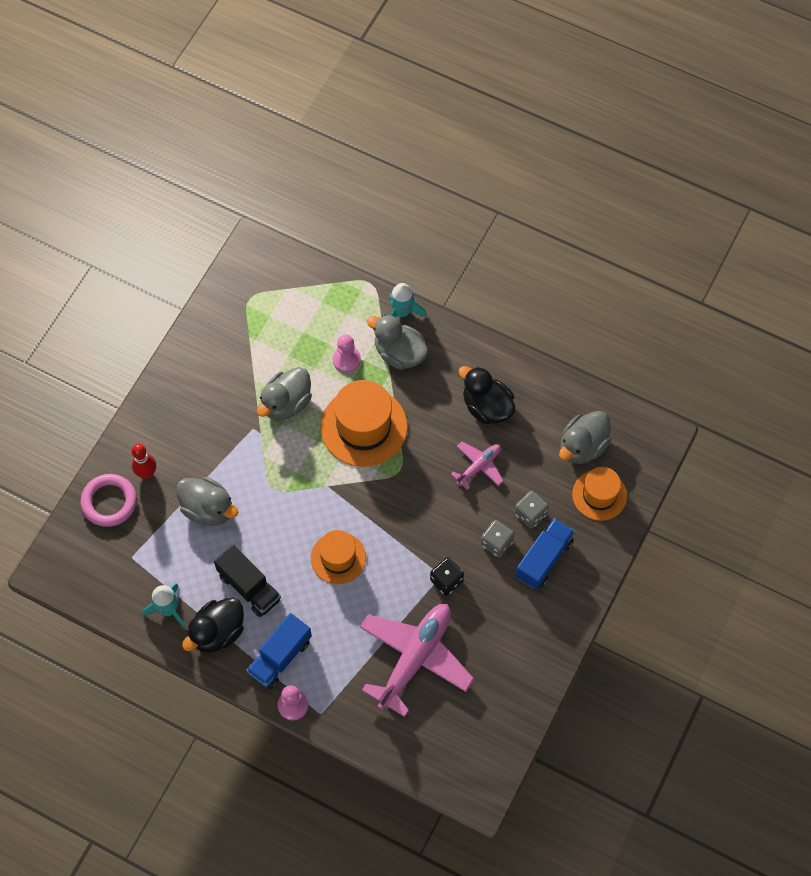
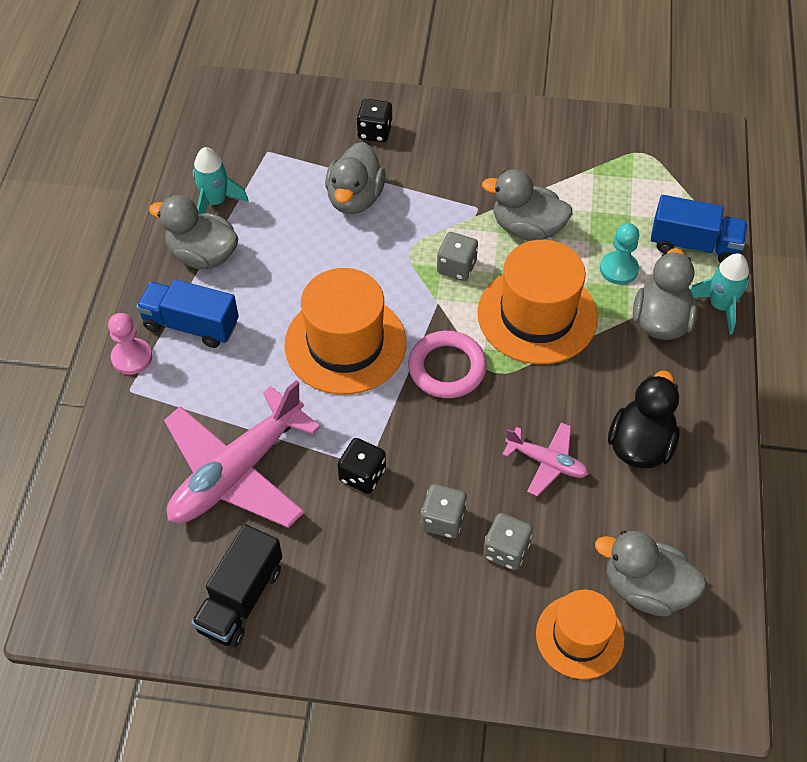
camera: 70 degrees right, 10 degrees down
pink ring [80,474,137,527] -> pink ring moved to [408,331,487,398]
red bowling pin [132,444,156,479] -> black dice [357,99,393,142]
black duck [182,598,244,653] -> grey duck [149,195,239,269]
black truck [214,545,281,617] -> black truck moved to [191,524,282,647]
orange hat [311,530,366,584] -> orange hat [284,268,406,395], size x1.62
pink pawn [333,335,361,373] -> turquoise pawn [600,223,639,285]
pink plane [359,604,474,717] -> pink plane turned 120 degrees clockwise [164,380,321,528]
blue truck [516,518,575,590] -> blue truck moved to [651,195,748,263]
none -> grey dice [437,232,478,281]

